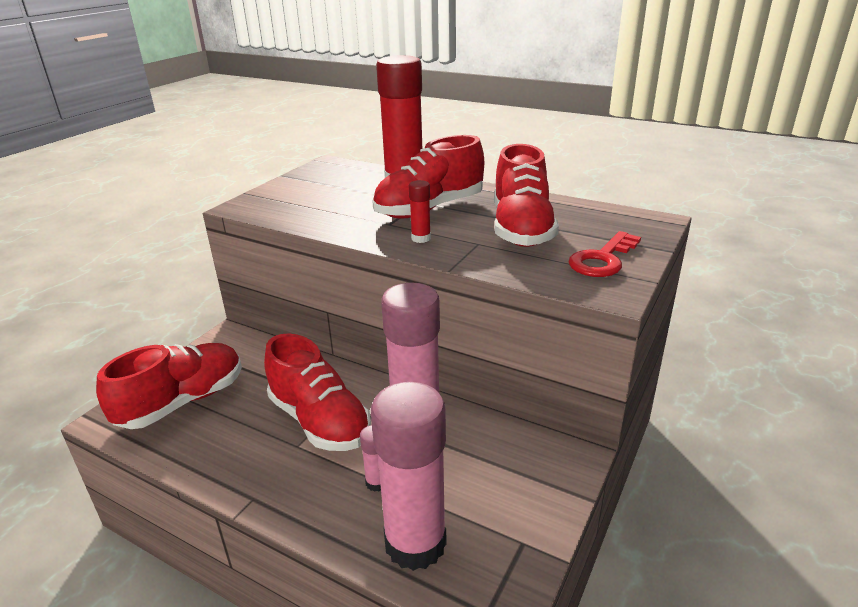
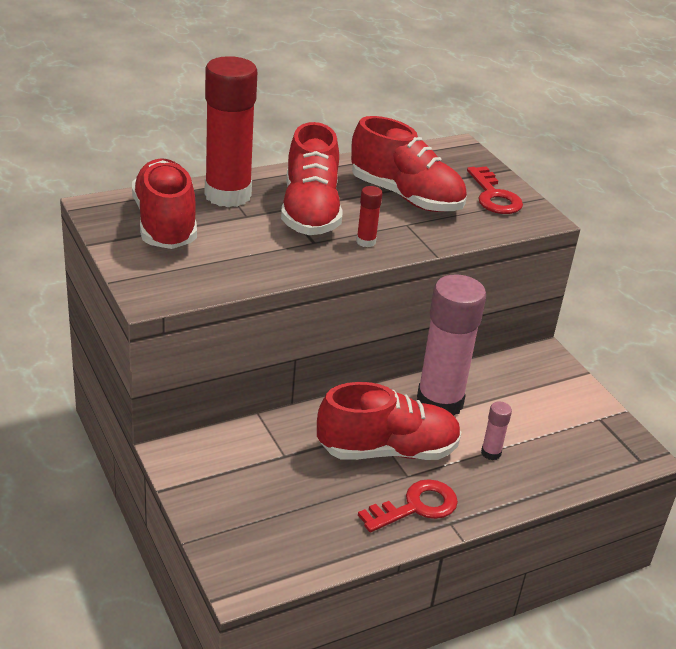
camera: 60 degrees left, 5 degrees up
red shoe [96,343,242,429] -> red shoe moved to [132,158,197,249]
pink glue stick [371,382,447,571] -> none
none -> red key [358,479,458,532]

